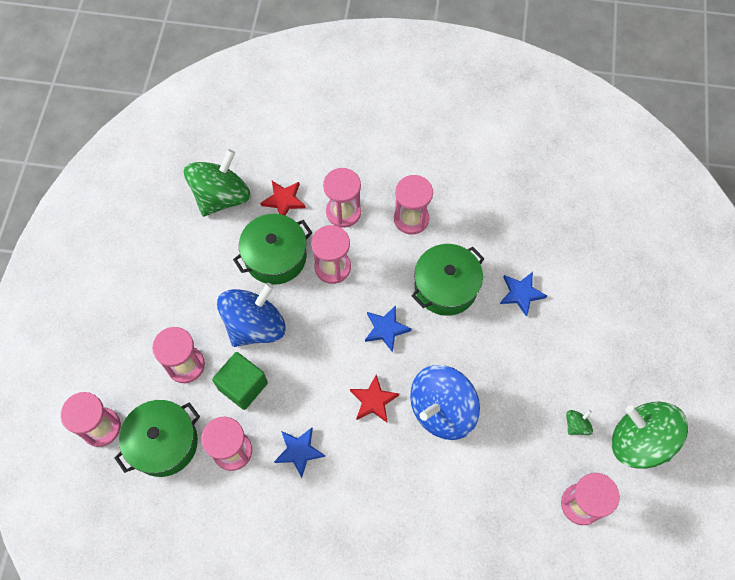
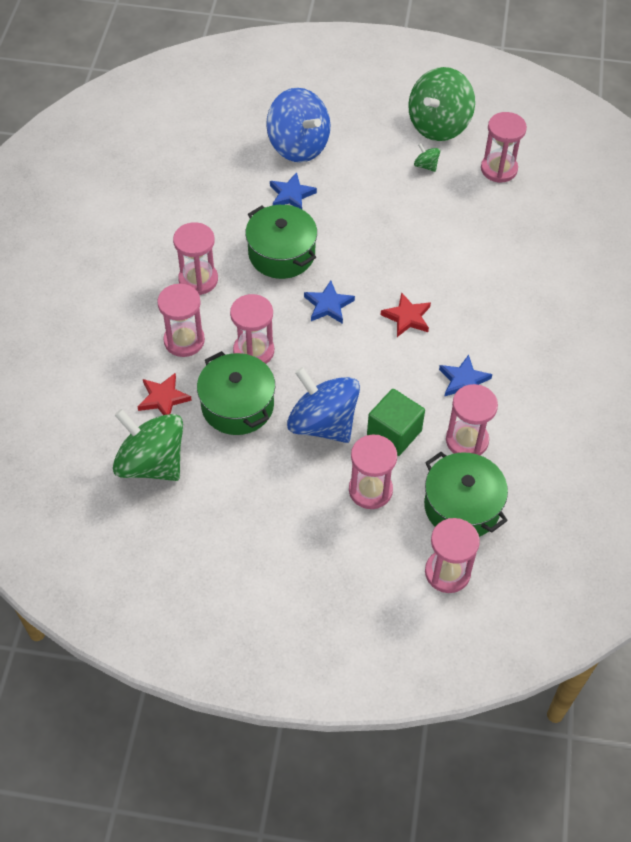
camera: 90 degrees left, 10 degrees down
blue spinning top [410,365,480,440] -> blue spinning top moved to [266,88,330,163]

